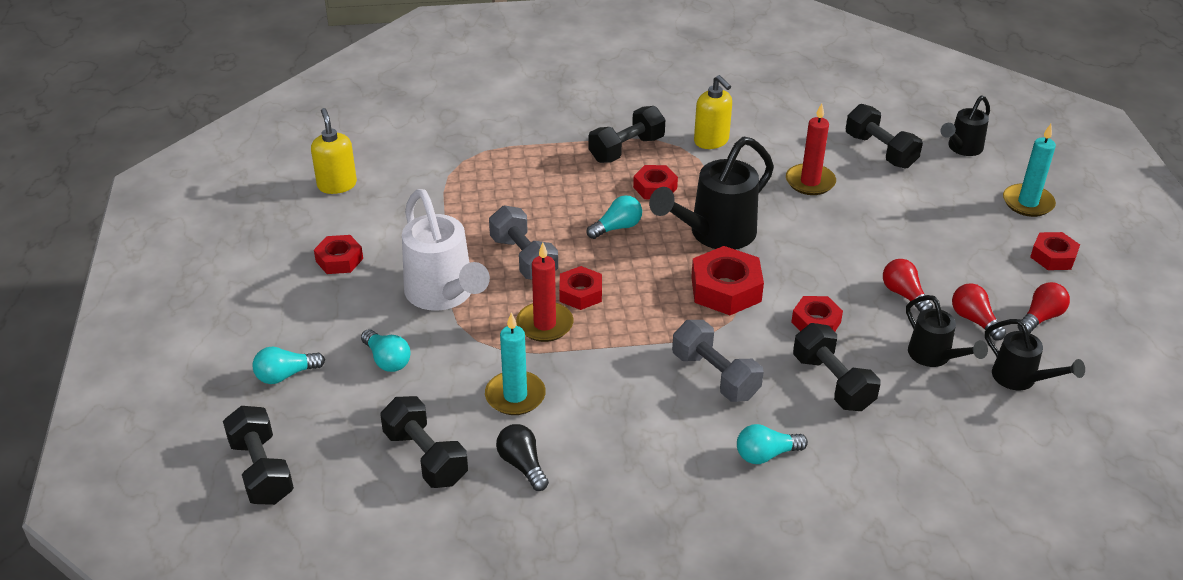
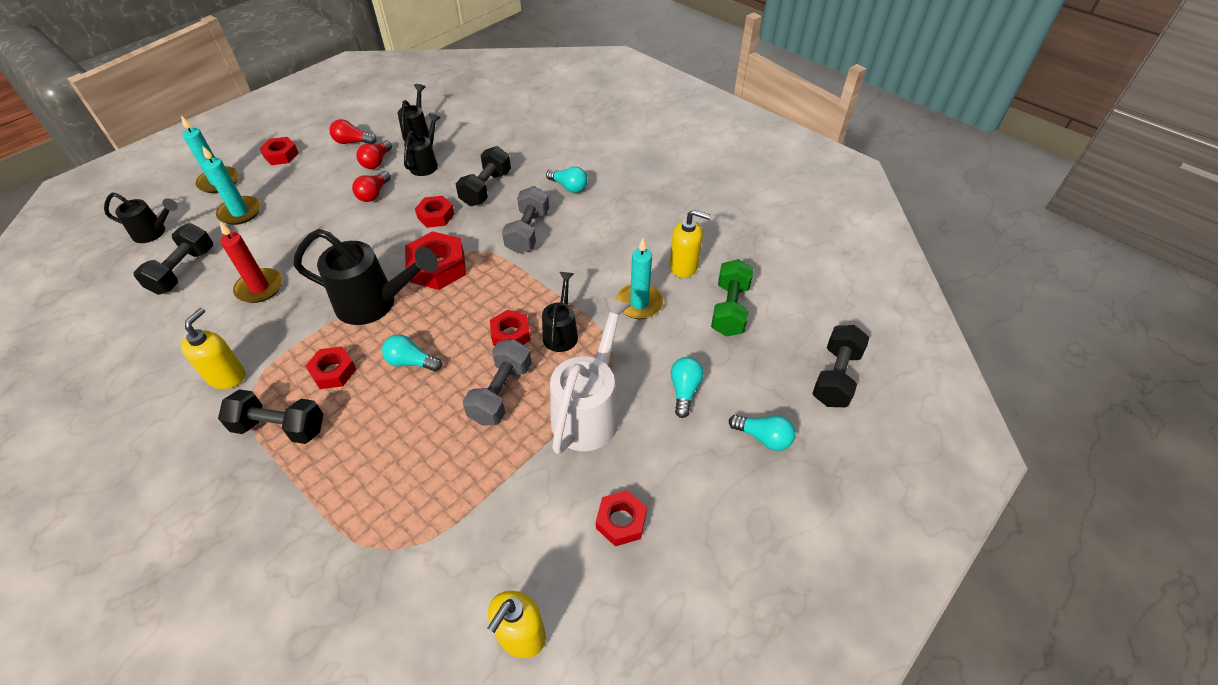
camera: 130 degrees left, 10 degrees up
black dumbbell [380,396,468,488] -> green dumbbell [711,259,753,336]
black light bulb [496,424,549,491] -> yellow soap dispenser [670,209,710,278]
red candle [516,242,573,342] -> black watering can [542,272,578,352]
none -> turquoise candle [202,145,260,225]

